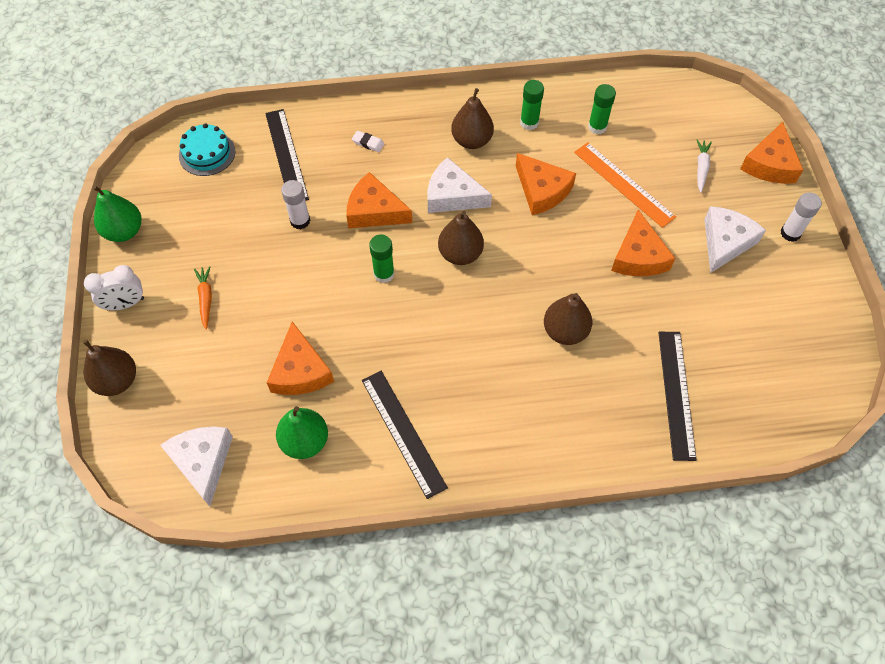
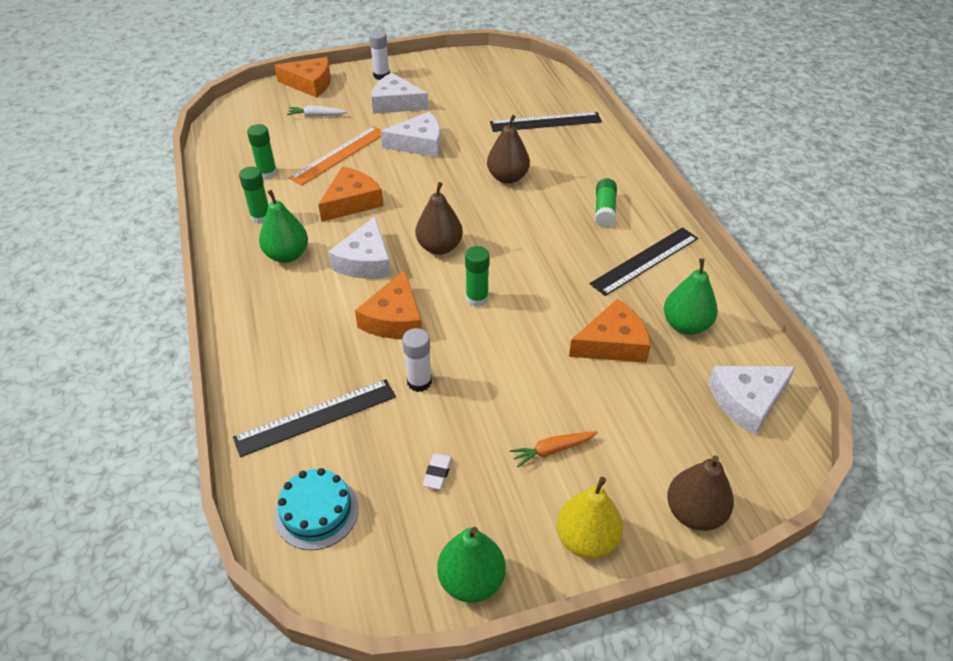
camera: 100 degrees left, 15 degrees down
white clock [84,265,144,310] -> yellow pear [557,477,623,559]
white eraser [352,131,385,152] -> white eraser moved to [423,453,452,489]
brown pear [451,88,494,149] -> green pear [259,190,308,263]
orange cheese [611,210,675,276] -> white cheese [380,112,441,158]
none -> green glue stick [595,178,617,228]

